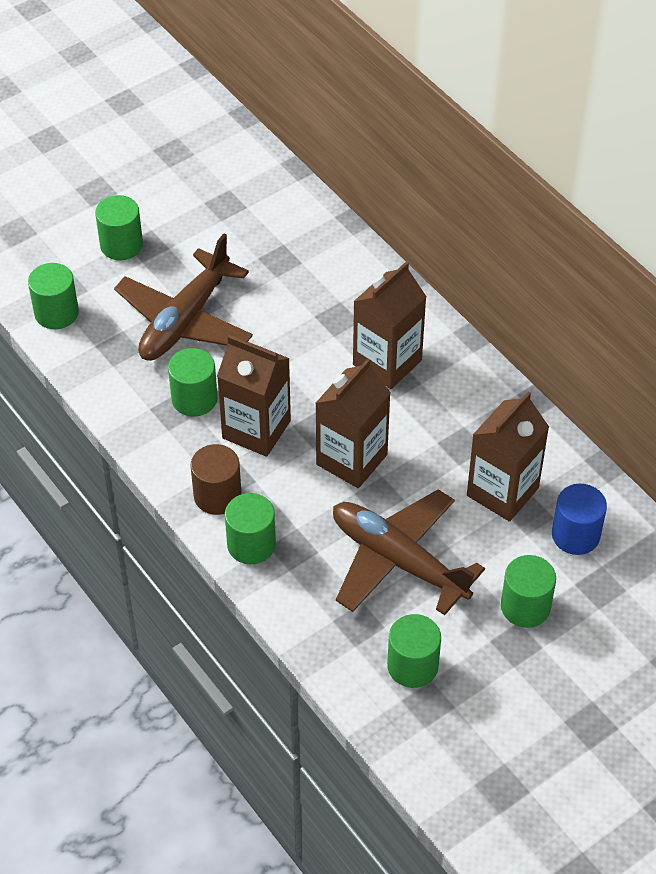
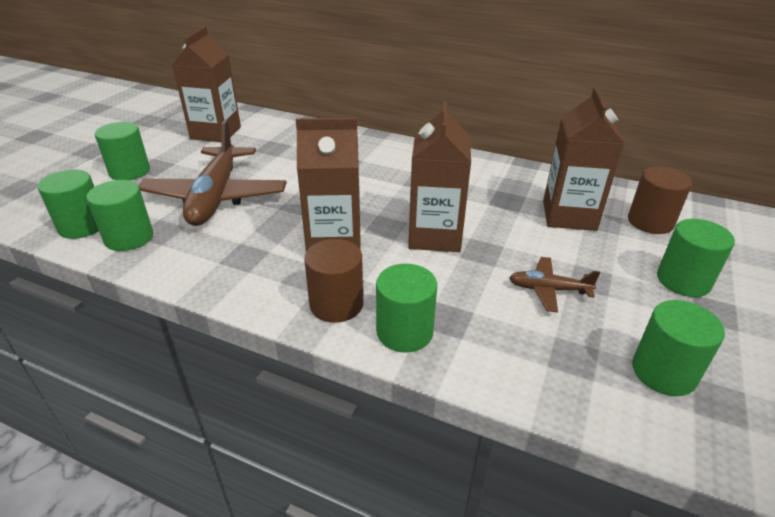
camera: 30 degrees left, 15 degrees down
green cylinder [168,348,218,417] -> green cylinder moved to [86,180,153,251]
brown plane [333,489,485,615] -> brown plane [509,257,600,312], size x0.46
brown carton [353,261,426,389] -> brown carton moved to [172,26,241,142]
blue cylinder [552,484,607,555] -> brown cylinder [628,167,692,234]

